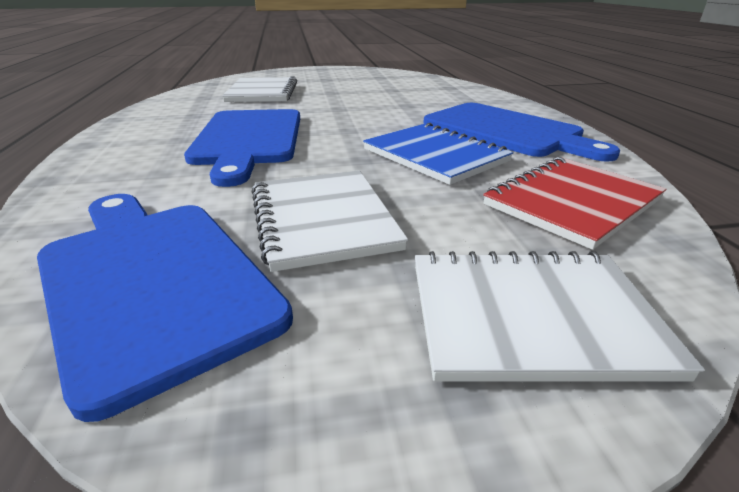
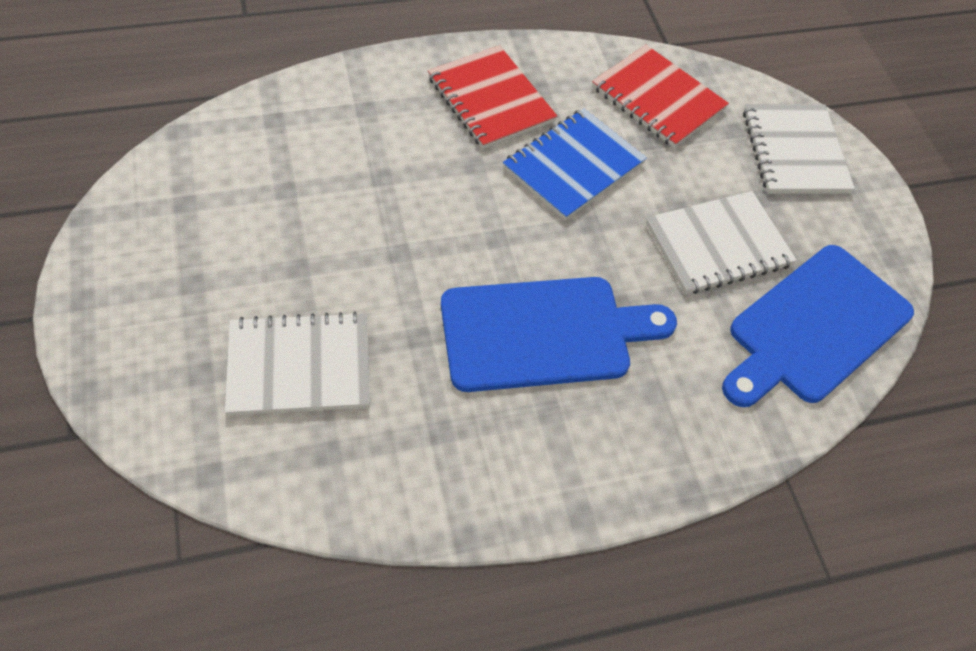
camera: 100 degrees left, 25 degrees up
blue cutting board [423,103,620,162] -> red notebook [428,45,557,149]

